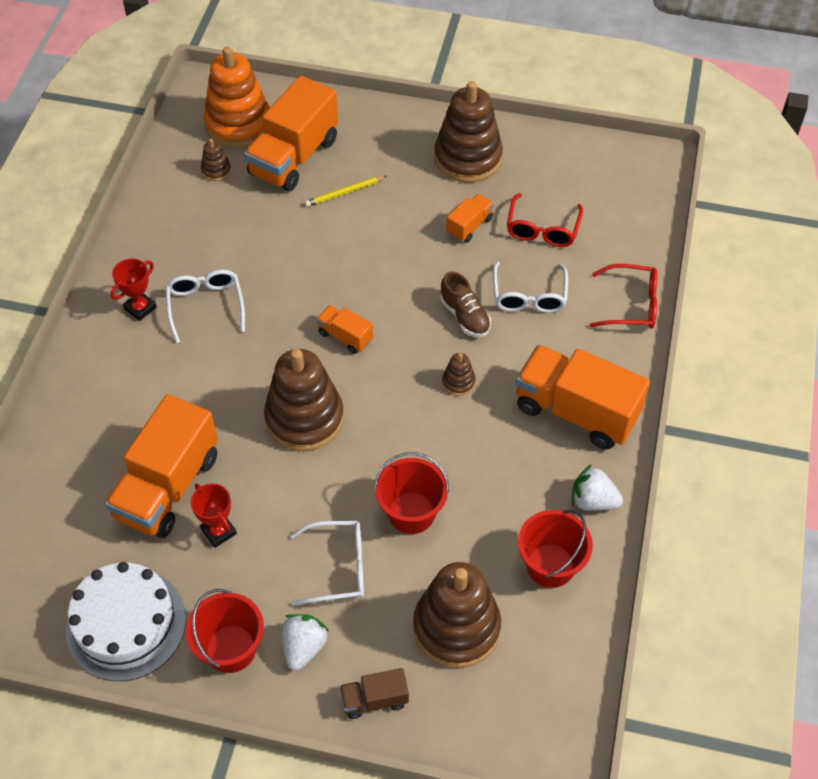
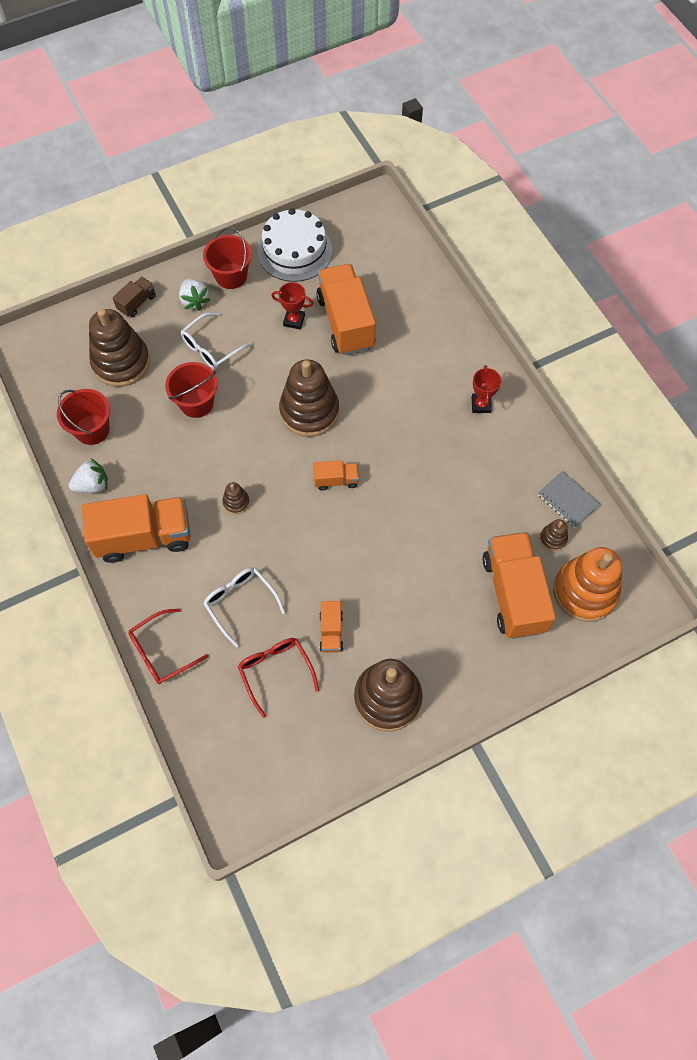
camera: 140 degrees right, 10 degrees up
white glasses [165,270,245,343] -> none
yellow pencil [305,176,387,207] -> none
brown shoe [440,272,491,337] -> none
none -> grey notebook [538,471,601,528]

